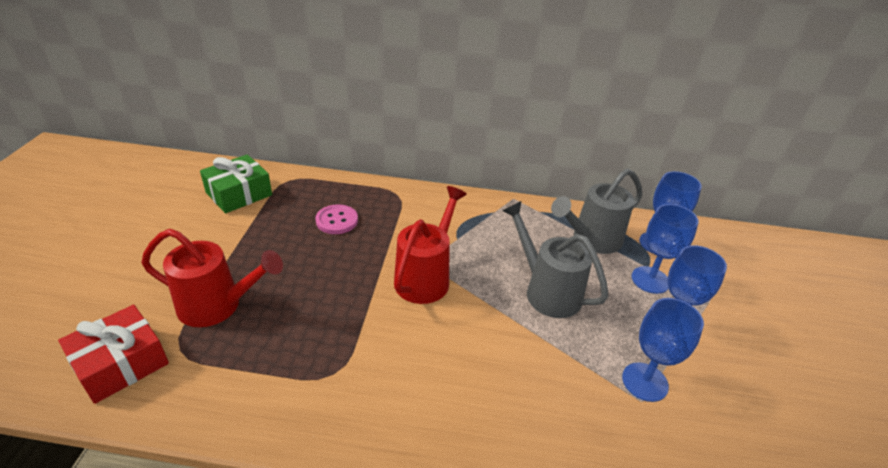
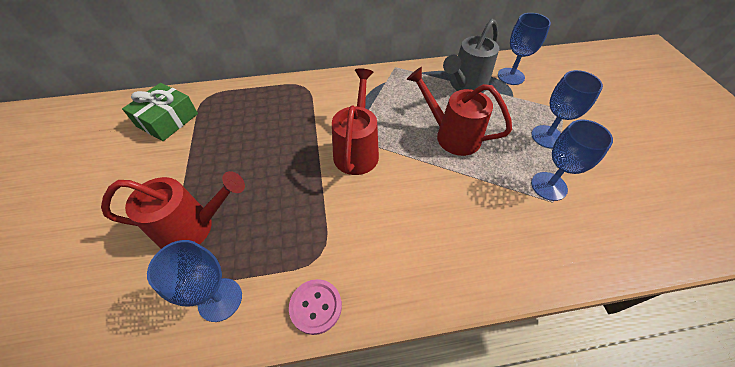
camera: 15 degrees left, 15 degrees up
red gift [58,305,169,404] -> none
pink button [315,204,358,234] -> pink button moved to [289,279,342,335]
grey watering can [502,201,608,318] -> red watering can [407,67,512,156]
blue goblet [631,204,698,294] -> blue goblet moved to [147,240,242,322]

